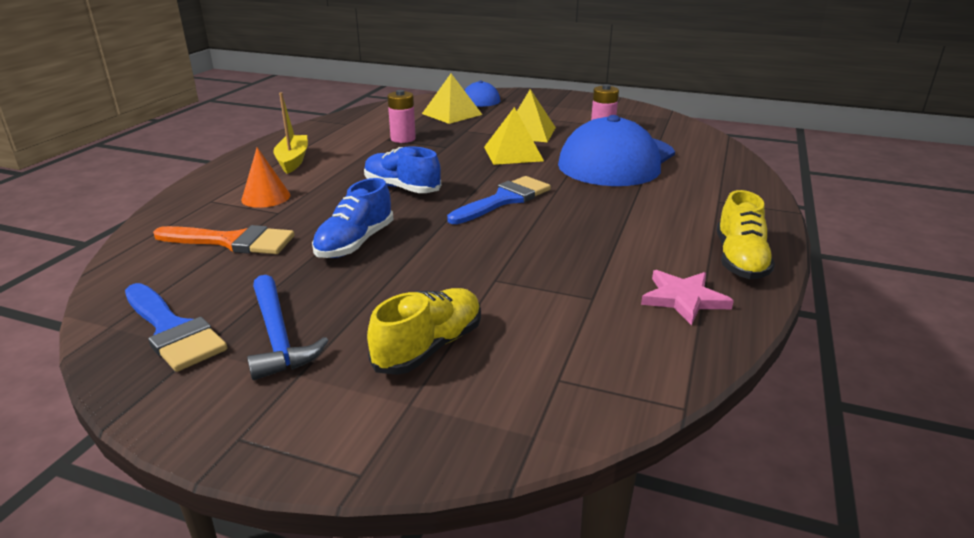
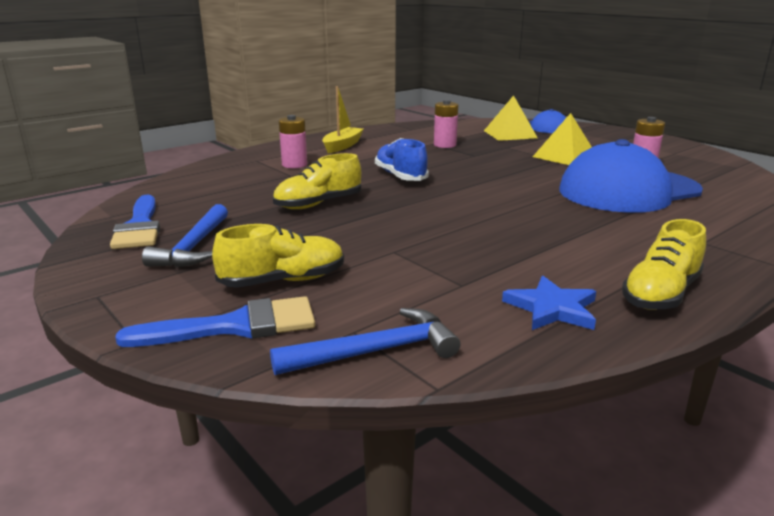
camera: 30 degrees right, 5 degrees down
orange brush [153,225,295,254] -> none
orange cone [241,147,290,208] -> pink battery [279,115,307,168]
blue shoe [312,178,394,258] -> yellow shoe [273,153,361,209]
blue brush [447,176,551,224] -> blue brush moved to [115,296,315,347]
yellow pyramid [484,107,544,165] -> none
pink star [641,270,734,326] -> blue star [502,276,596,330]
none -> blue hammer [270,308,461,375]

